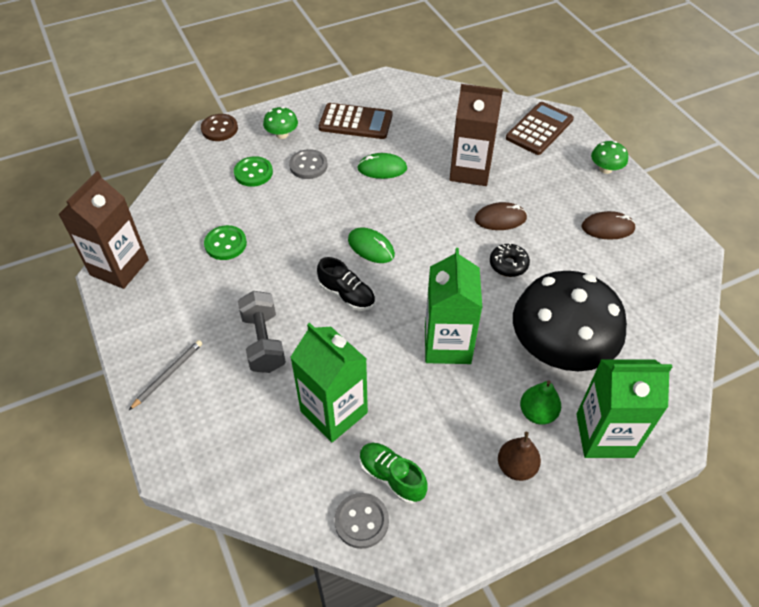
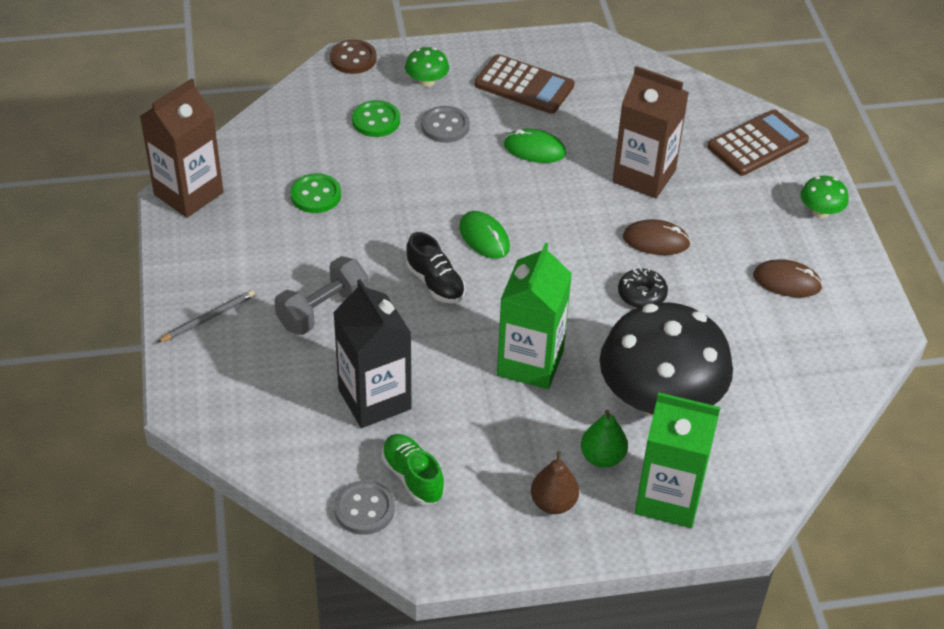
camera: 15 degrees right, 5 degrees down
grey dumbbell [238,291,286,373] -> grey dumbbell turned 45 degrees clockwise [274,256,368,335]
green carton [290,323,368,442] -> black carton [333,279,411,428]

